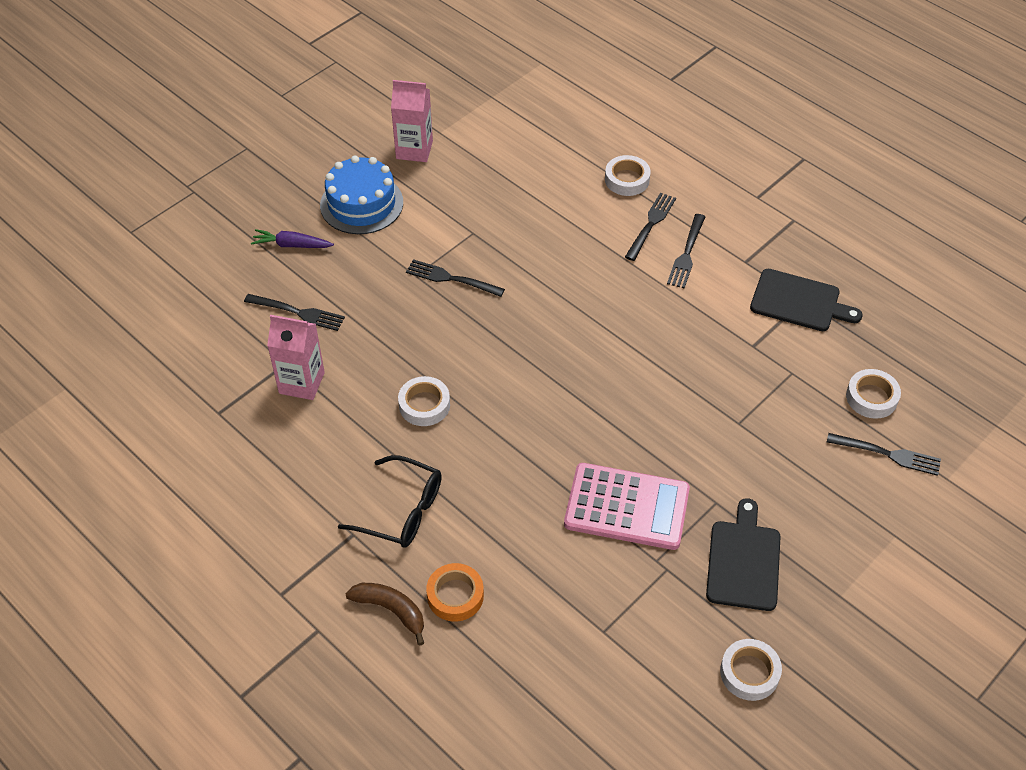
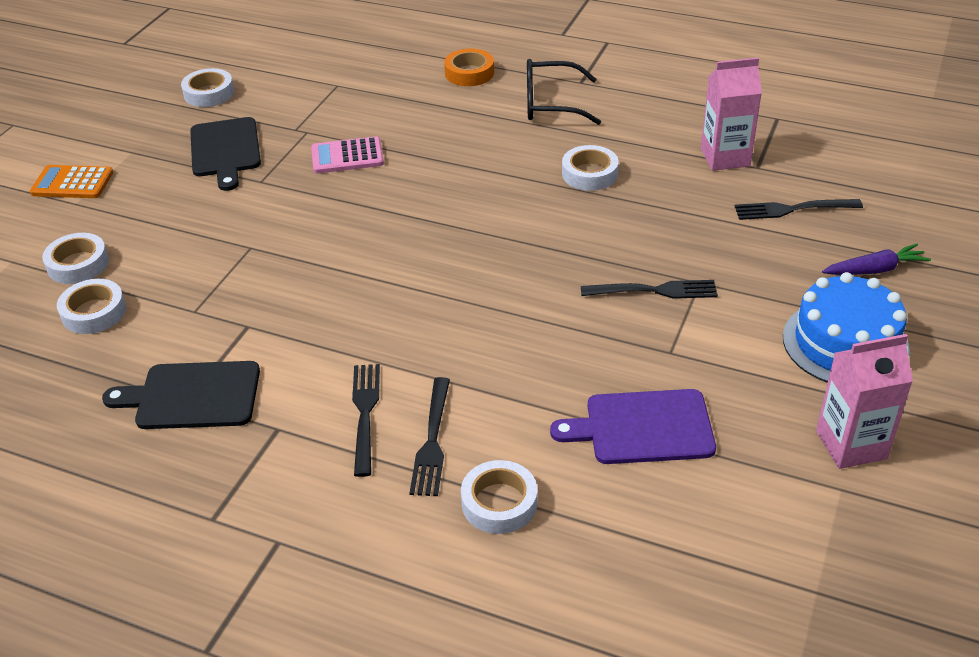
camera: 160 degrees right, 10 degrees down
brown banana [345,583,424,646] -> none
pink calculator [564,463,690,550] -> pink calculator [311,136,384,173], size x0.60
black fork [827,433,941,476] -> white tape [42,233,109,284]
none -> orange calculator [30,165,113,198]
none -> purple cutting board [550,389,716,464]

